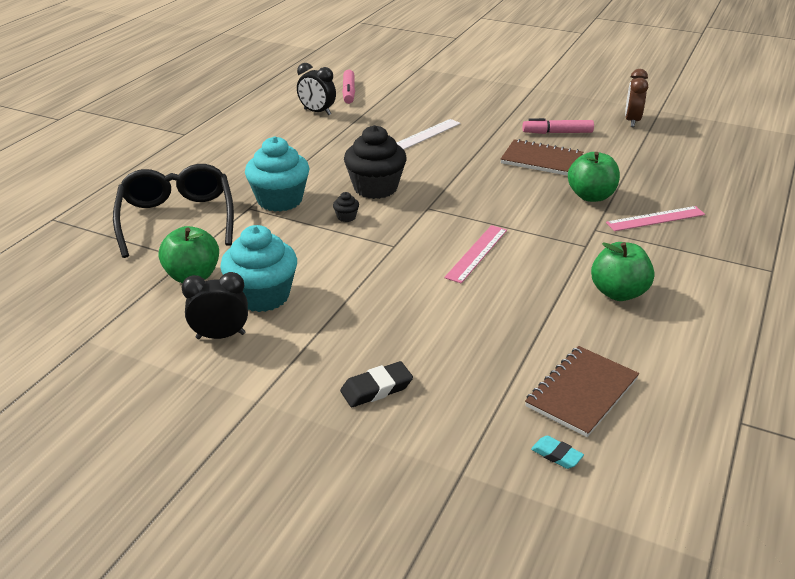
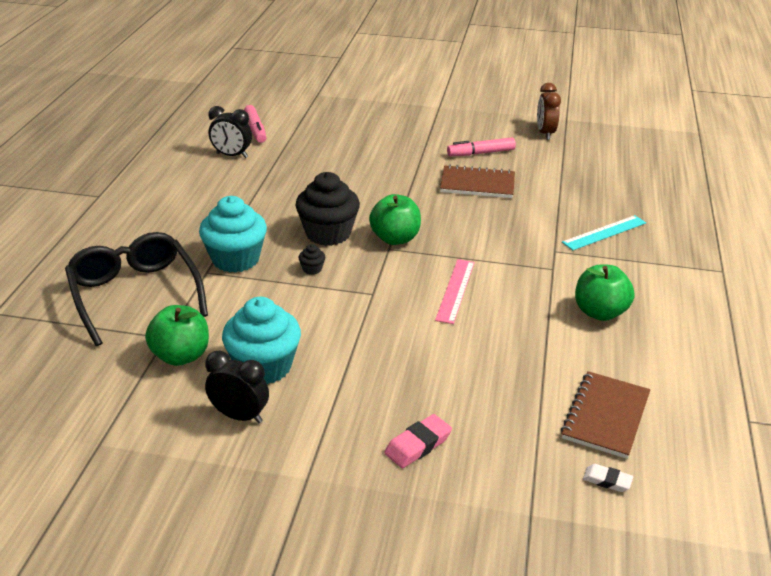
camera: 15 degrees left, 0 degrees up
black clock [182,272,248,339] -> black clock turned 45 degrees clockwise [205,350,269,423]
black eraser [340,361,413,407] -> pink eraser [384,414,452,468]
white ruler [397,119,461,150] -> none
turquoise eraser [531,436,584,469] -> white eraser [583,464,633,492]
green apple [568,152,620,202] -> green apple moved to [369,194,421,245]
pink ruler [606,206,705,231] -> turquoise ruler [562,215,646,250]

